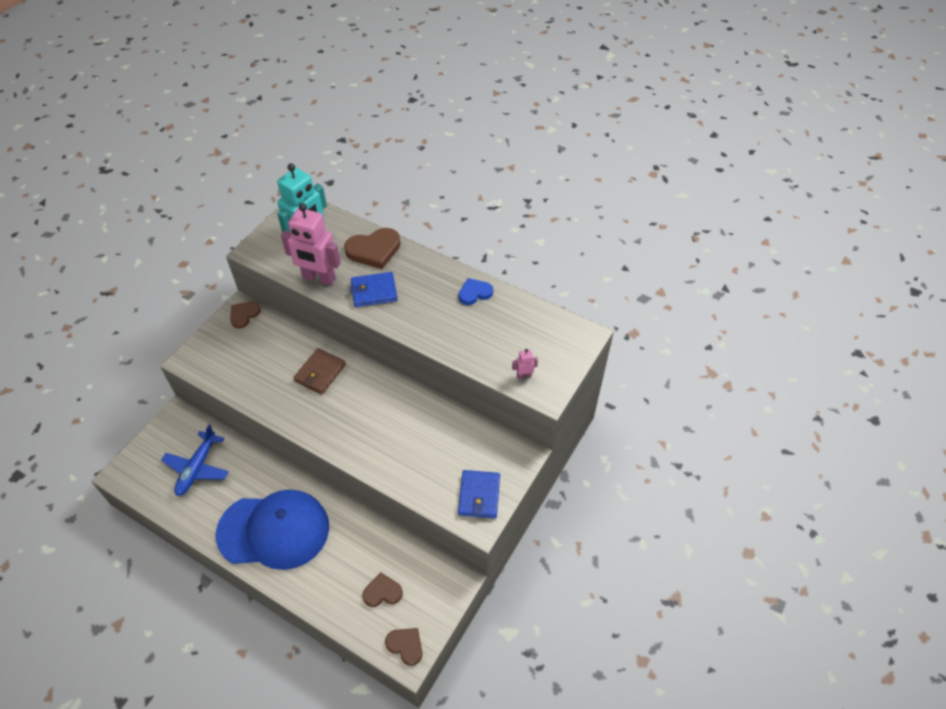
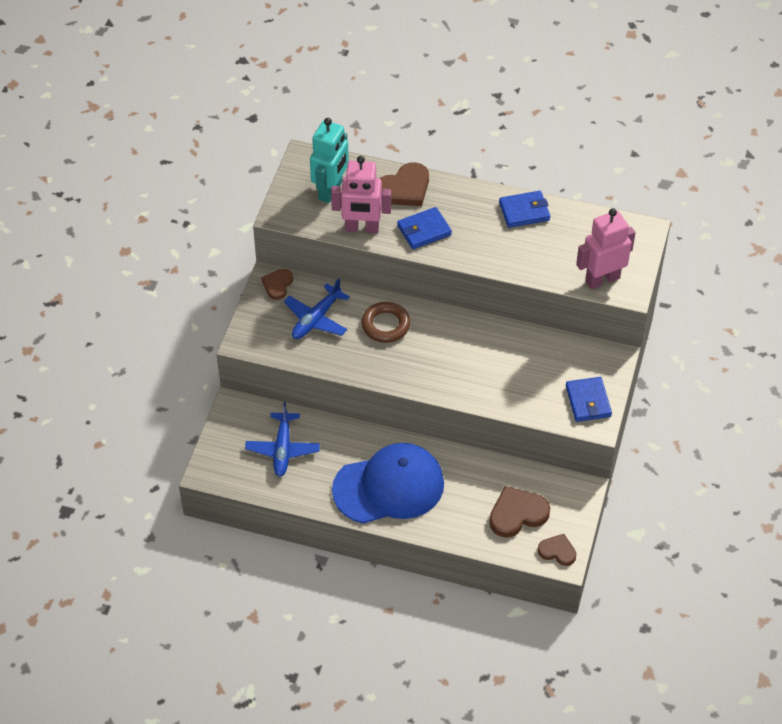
camera: 15 degrees left, 0 degrees up
brown wallet [293,348,346,395] -> brown ring [361,302,410,343]
brown heart [362,572,403,607] -> brown heart [489,486,550,538], size x1.63
blue heart [459,278,493,305] -> blue wallet [499,191,551,228]
pink robot [512,349,538,379] -> pink robot [576,208,636,289], size x2.46
none -> blue plane [284,278,350,339]

